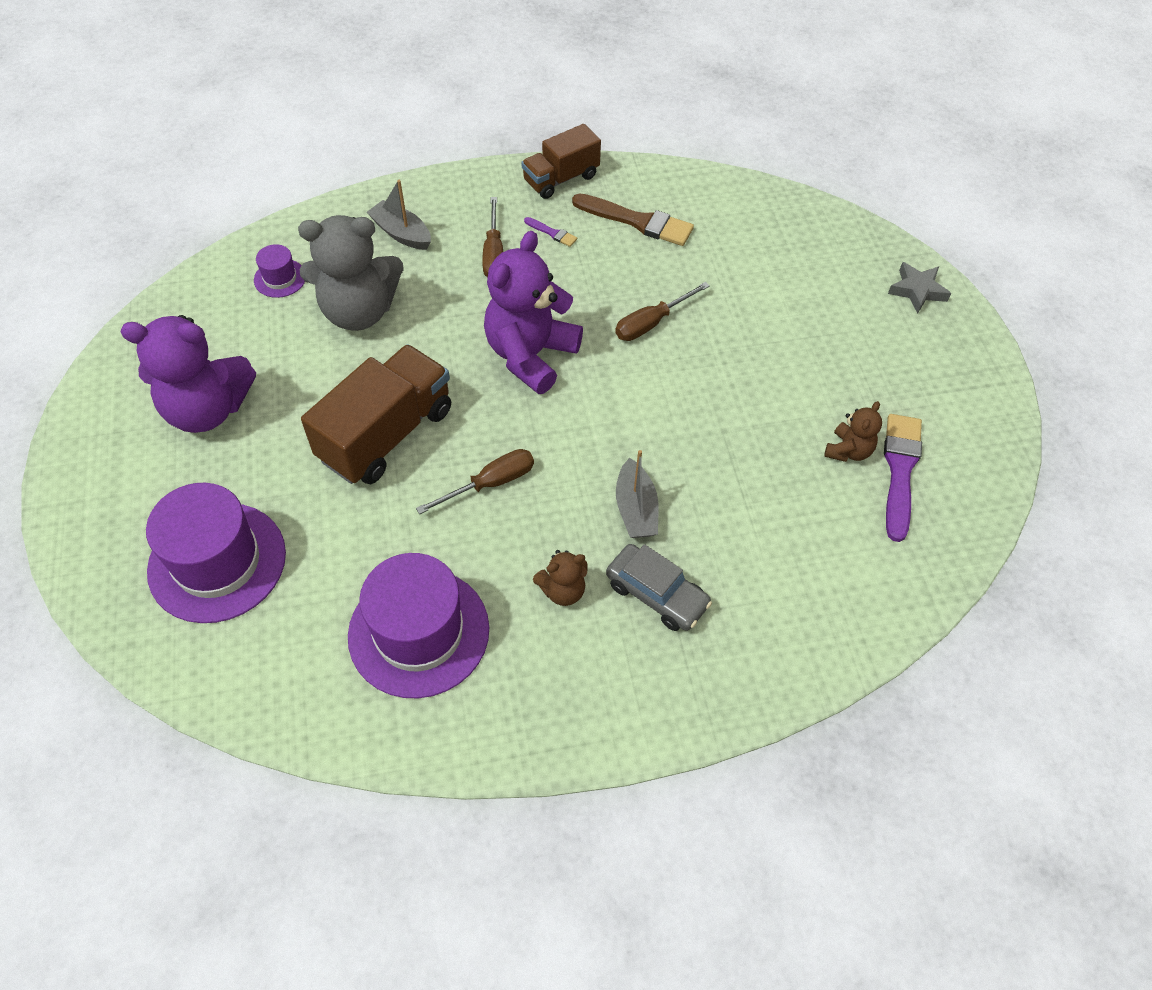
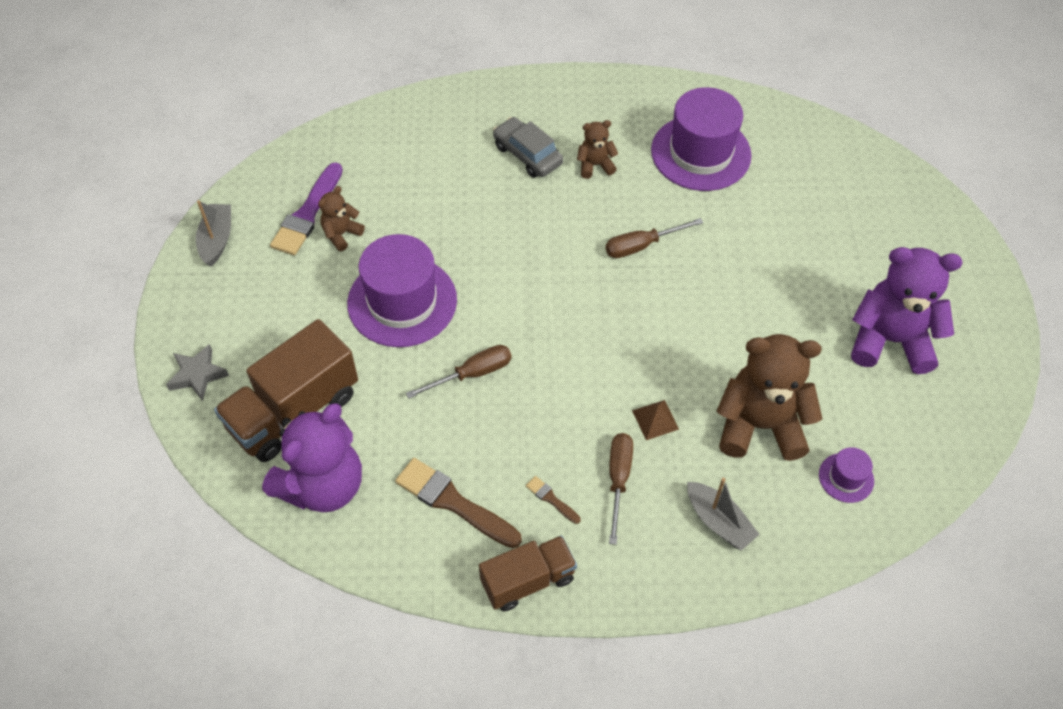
camera: 170 degrees left, 0 degrees up
purple hat [146,483,286,623] -> purple hat moved to [347,234,457,347]
grey teddy bear [298,215,404,331] -> brown teddy bear [717,334,822,461]
brown truck [301,344,451,484] -> brown truck moved to [214,319,358,462]
purple teddy bear [484,231,583,394] -> purple teddy bear moved to [262,403,362,512]
purple brush [524,217,577,247] -> brown brush [526,476,581,524]
grey boat [616,450,658,538] -> grey boat moved to [196,200,231,267]
none -> brown pyramid [632,400,679,440]

